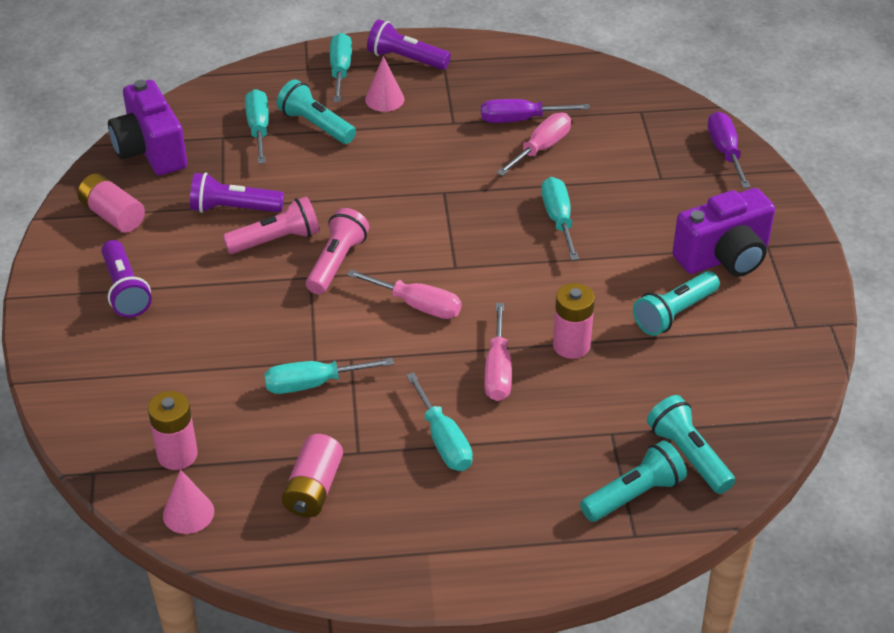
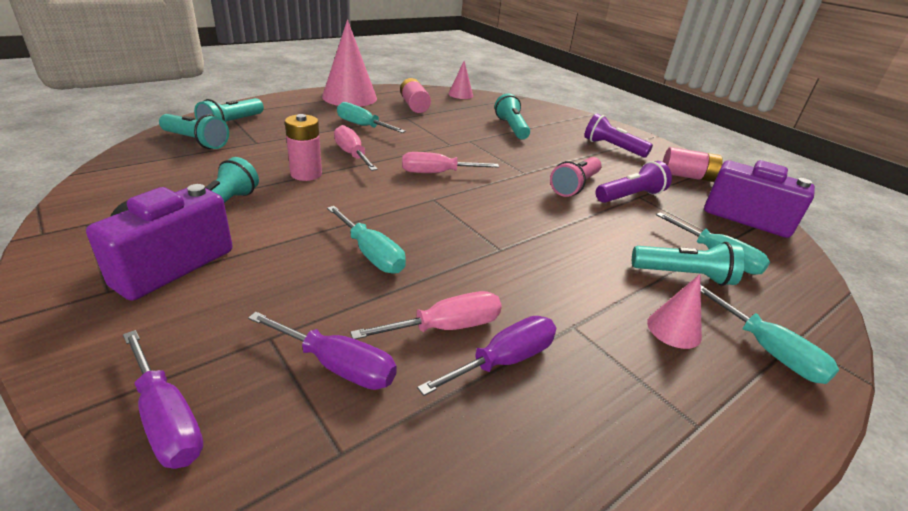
camera: 145 degrees right, 10 degrees down
pink battery [148,391,198,470] -> none
turquoise screwdriver [264,358,394,394] -> none
pink flashlight [306,208,369,295] -> none
purple flashlight [367,19,451,70] -> none
pink screwdriver [497,113,571,176] -> pink screwdriver turned 120 degrees counterclockwise [350,291,502,339]
none -> purple screwdriver [248,312,397,390]
none -> pink cone [322,20,377,107]
none -> turquoise flashlight [495,93,530,139]

